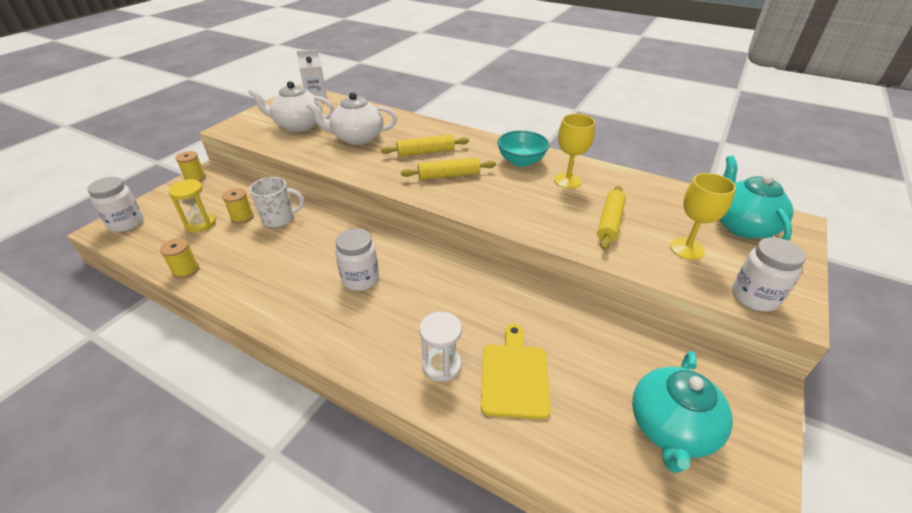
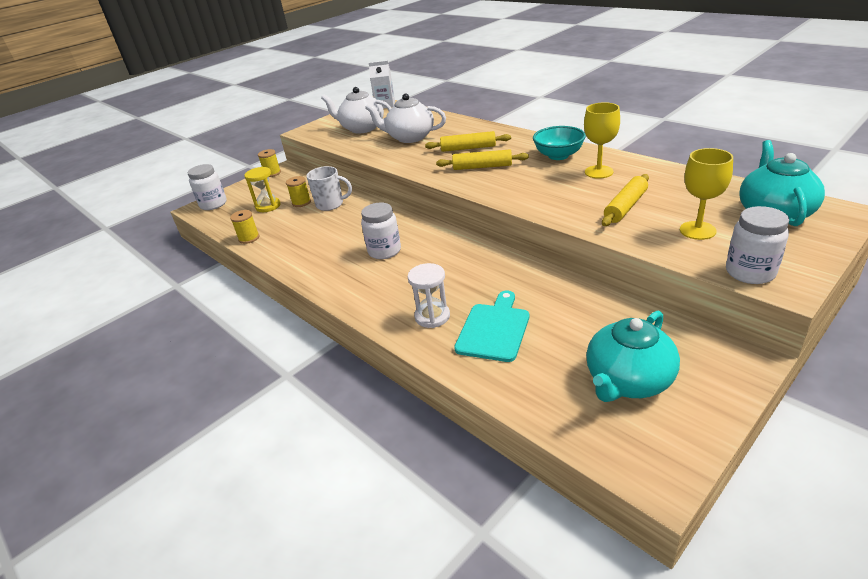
camera: 20 degrees right, 5 degrees down
yellow cutting board [481,324,551,420] -> turquoise cutting board [454,291,529,362]

